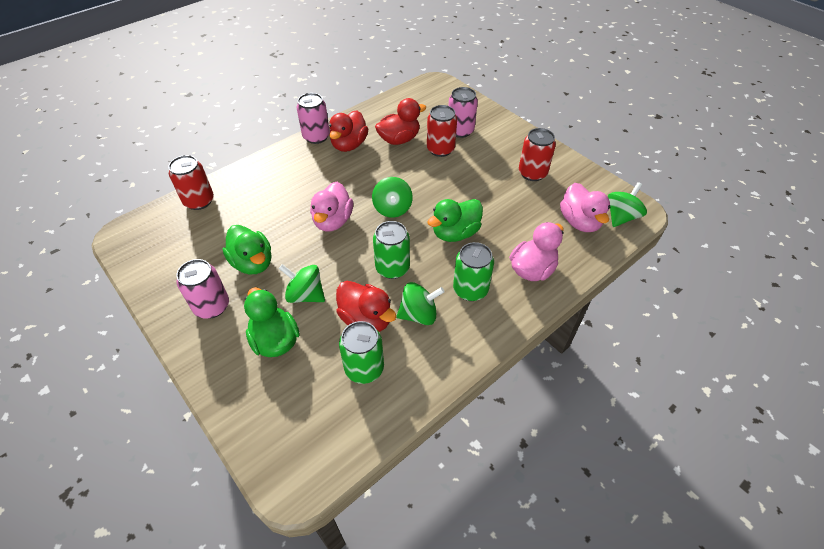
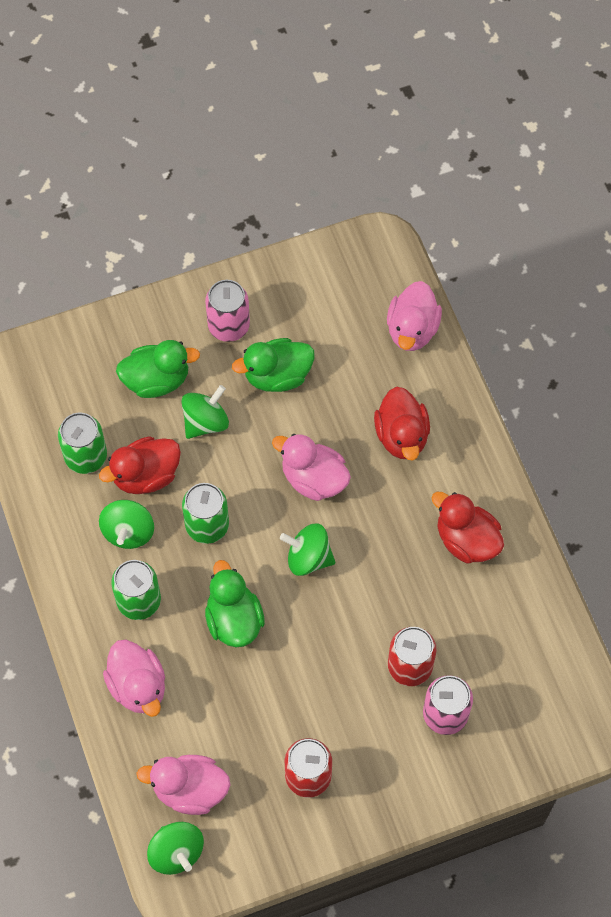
camera: 110 degrees right, 15 degrees up
red can [168,155,214,210] -> pink duck [387,281,442,351]
pink can [297,93,330,144] -> none
red duck [375,98,426,145] -> red duck moved to [374,386,430,461]

